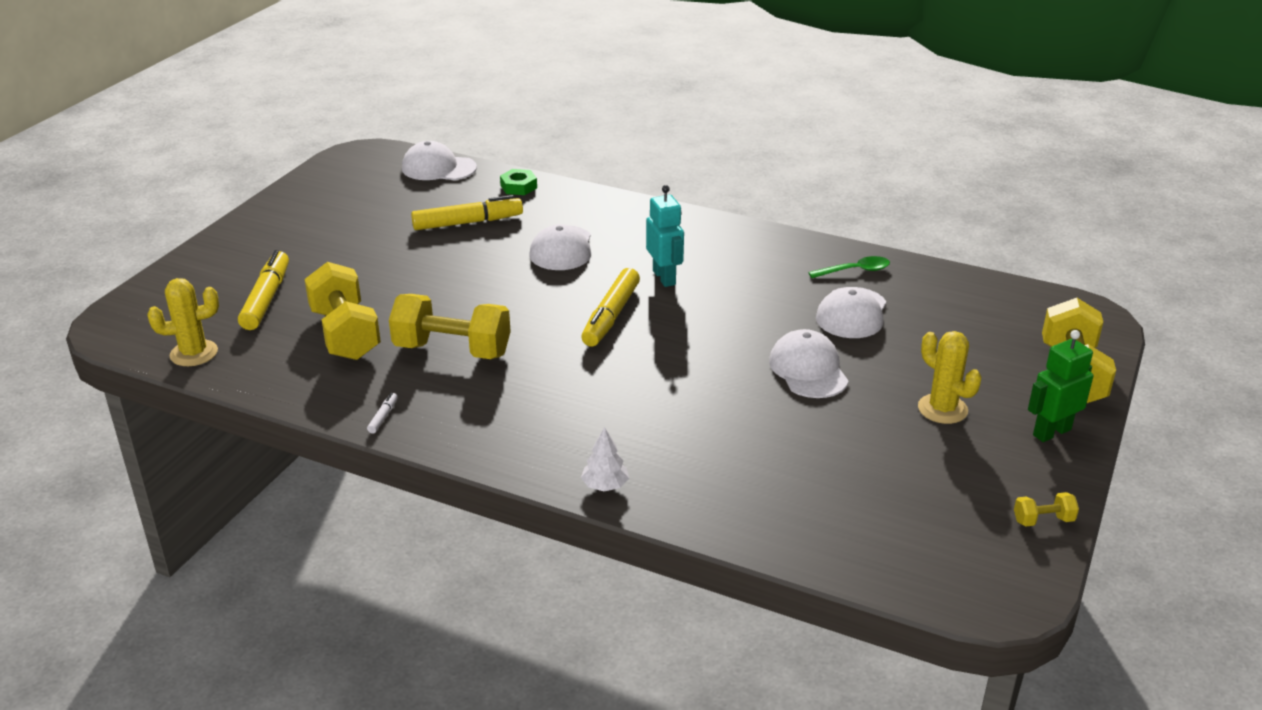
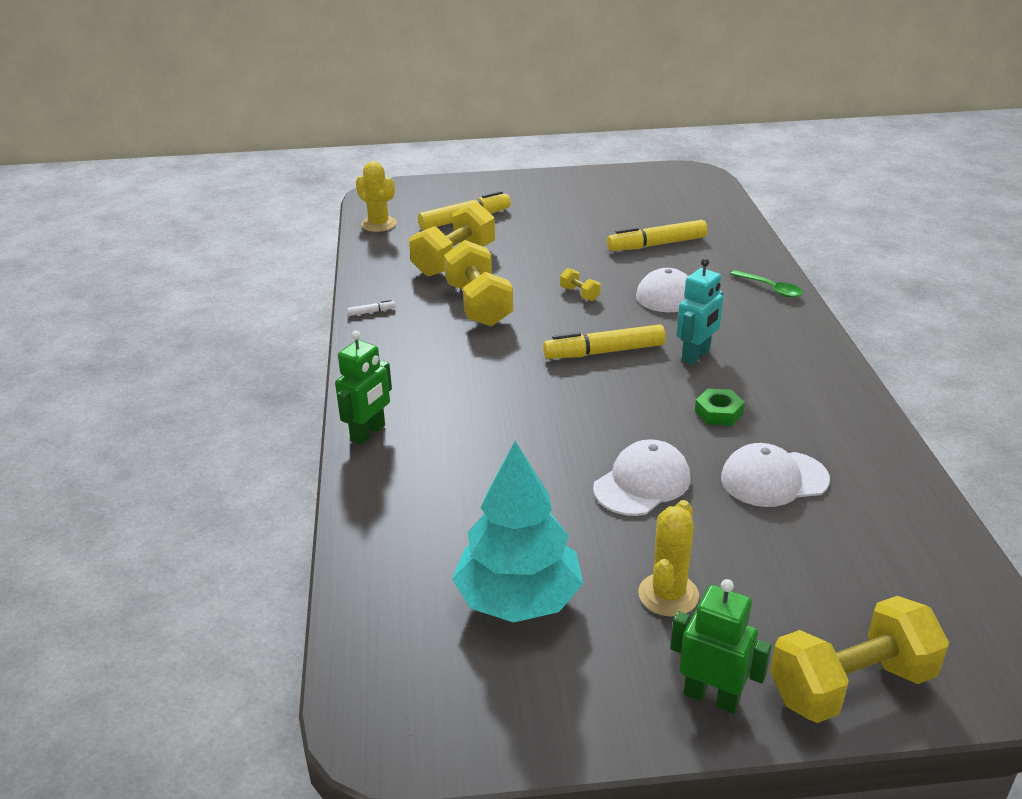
camera: 60 degrees right, 0 degrees up
white cap [402,141,477,180] -> none
yellow marker [411,195,523,230] -> yellow marker turned 120 degrees clockwise [607,220,707,251]
green nut [500,169,537,195] -> green nut moved to [695,388,745,426]
white tree [581,427,629,491] -> green robot [335,331,392,445]
green spoon [808,256,890,278] -> green spoon moved to [730,270,803,298]
yellow dumbbell [1014,492,1079,526] -> yellow dumbbell moved to [560,268,601,301]
none -> turquoise tree [452,441,584,623]

